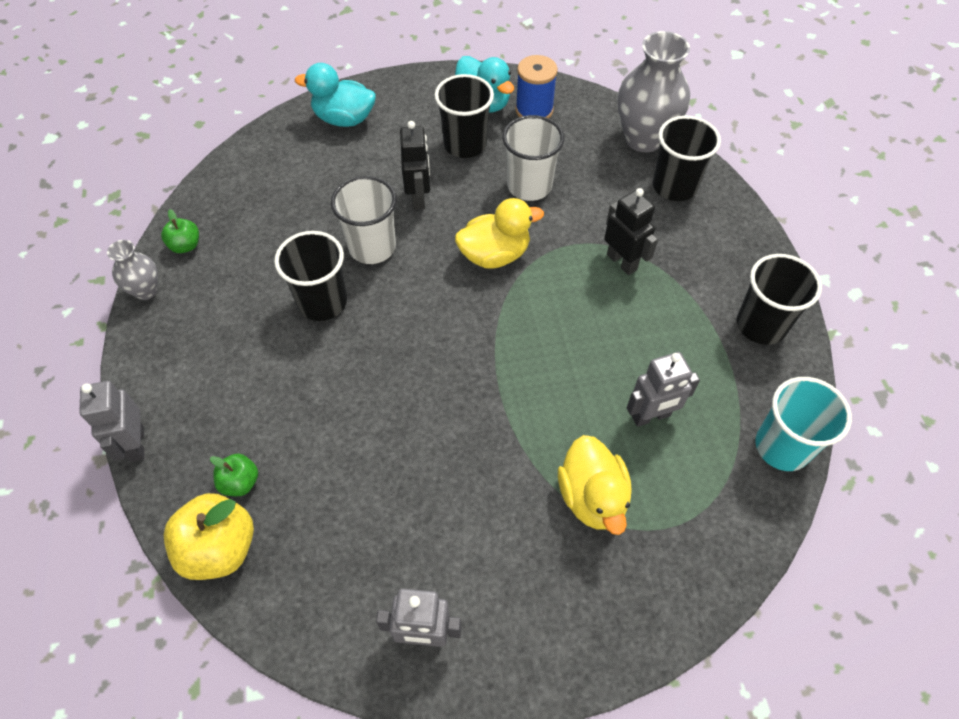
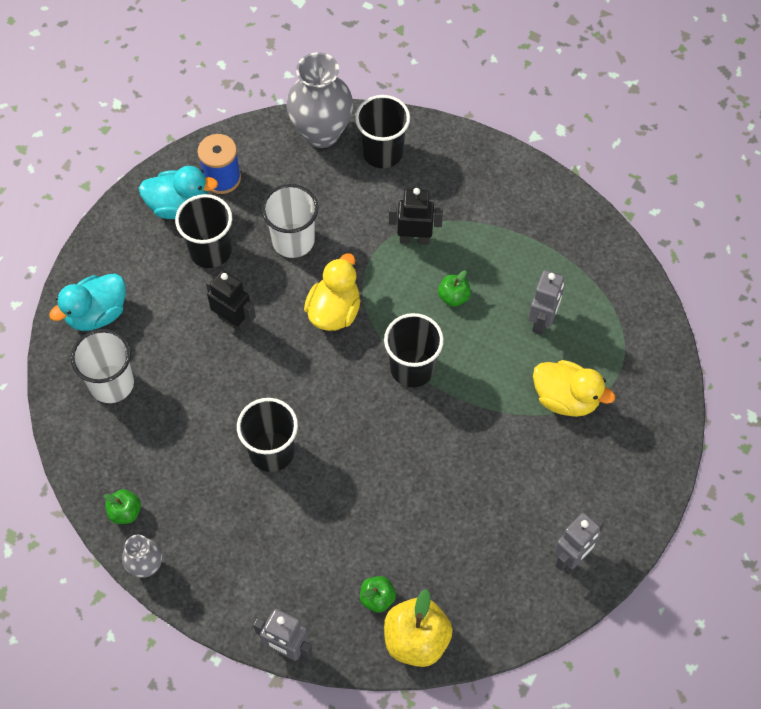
camera: 50 degrees left, 5 degrees up
white cup [331,176,397,264] -> white cup moved to [71,329,134,403]
black cup [737,254,822,345] -> black cup moved to [384,313,444,388]
turquoise cup [755,377,852,471] -> none
none -> green apple [438,270,471,307]

